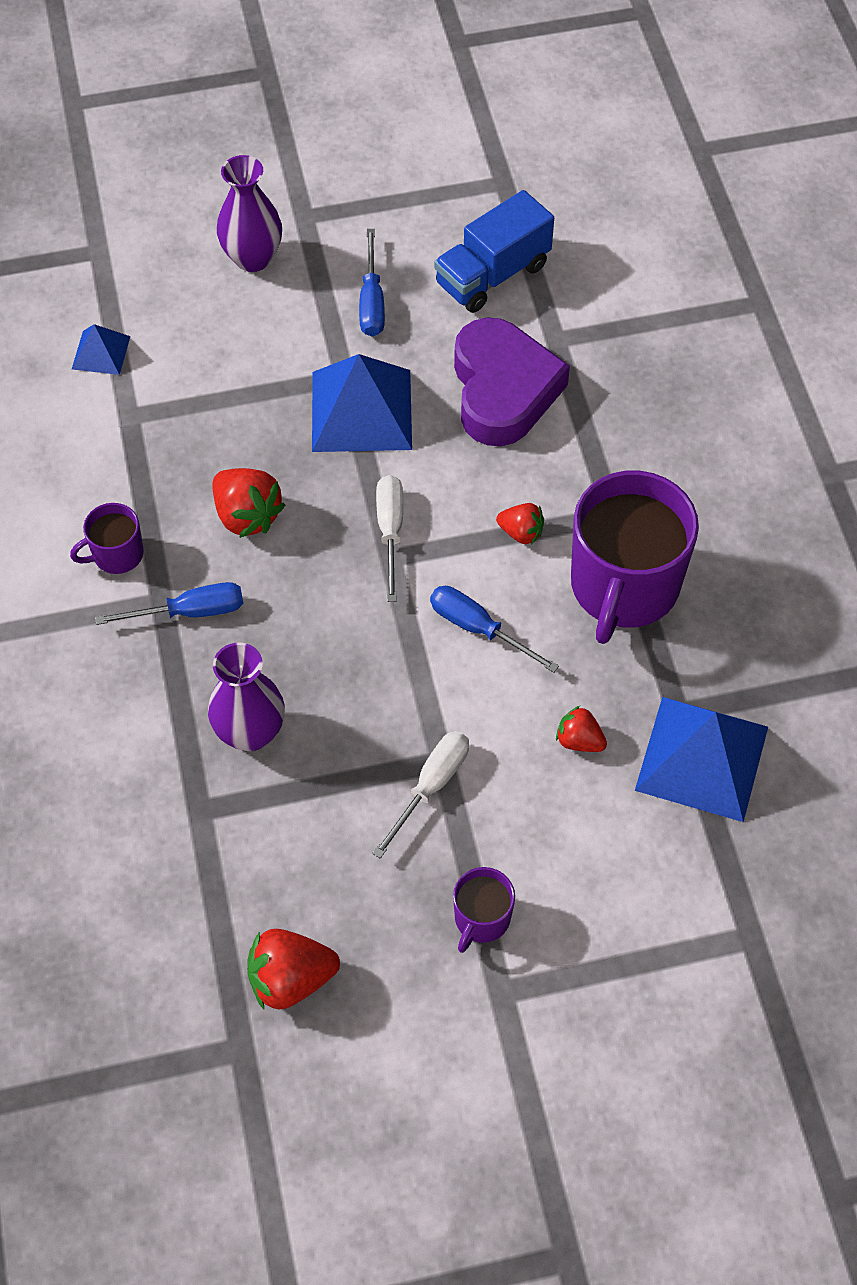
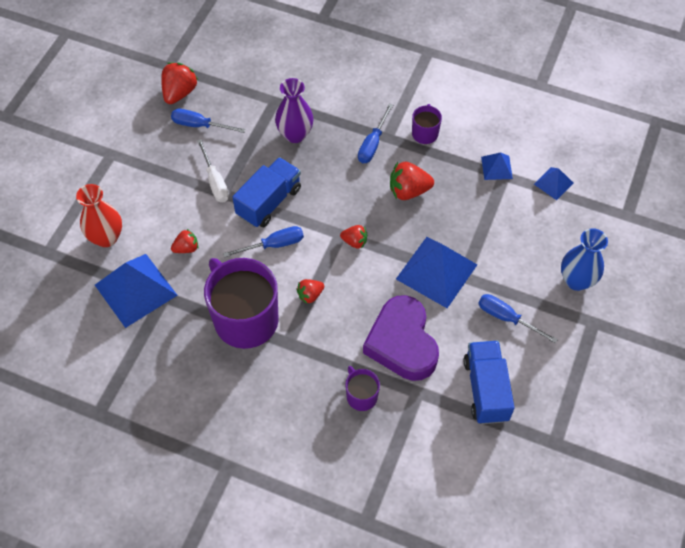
camera: 125 degrees right, 0 degrees up
purple vase [217,155,282,272] -> blue vase [561,228,608,291]
white screwdriver [376,475,403,602] -> red strawberry [340,225,367,249]
purple mug [453,867,515,953] -> purple mug moved to [345,366,380,411]
purple heart [454,317,570,446] -> purple heart turned 45 degrees clockwise [363,295,439,381]
none -> red vase [76,184,122,247]
none -> blue screwdriver [171,109,245,133]
none -> blue truck [233,157,301,227]
none -> blue pyramid [481,152,513,180]

